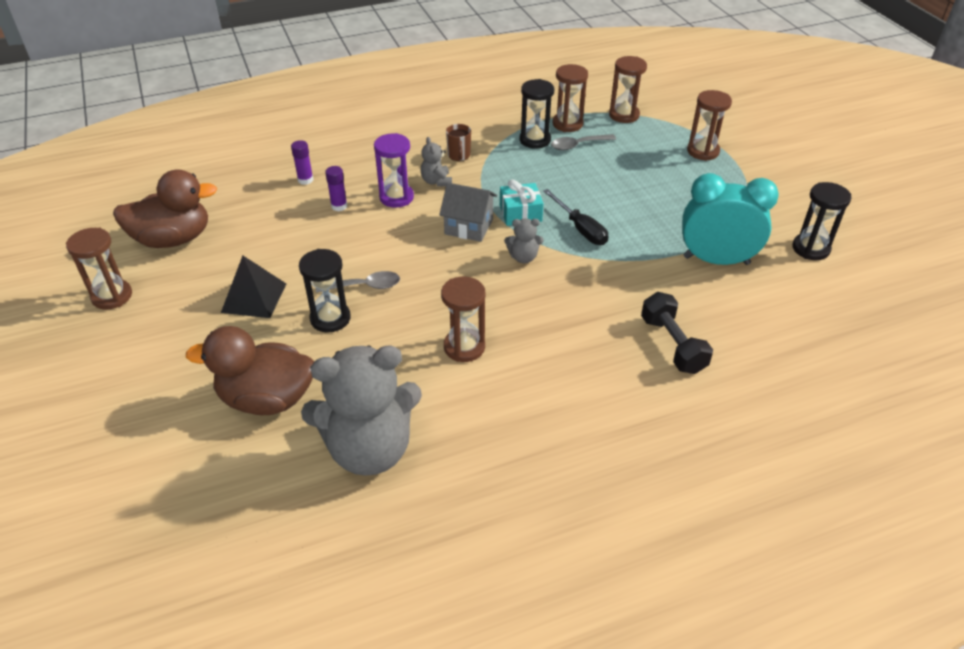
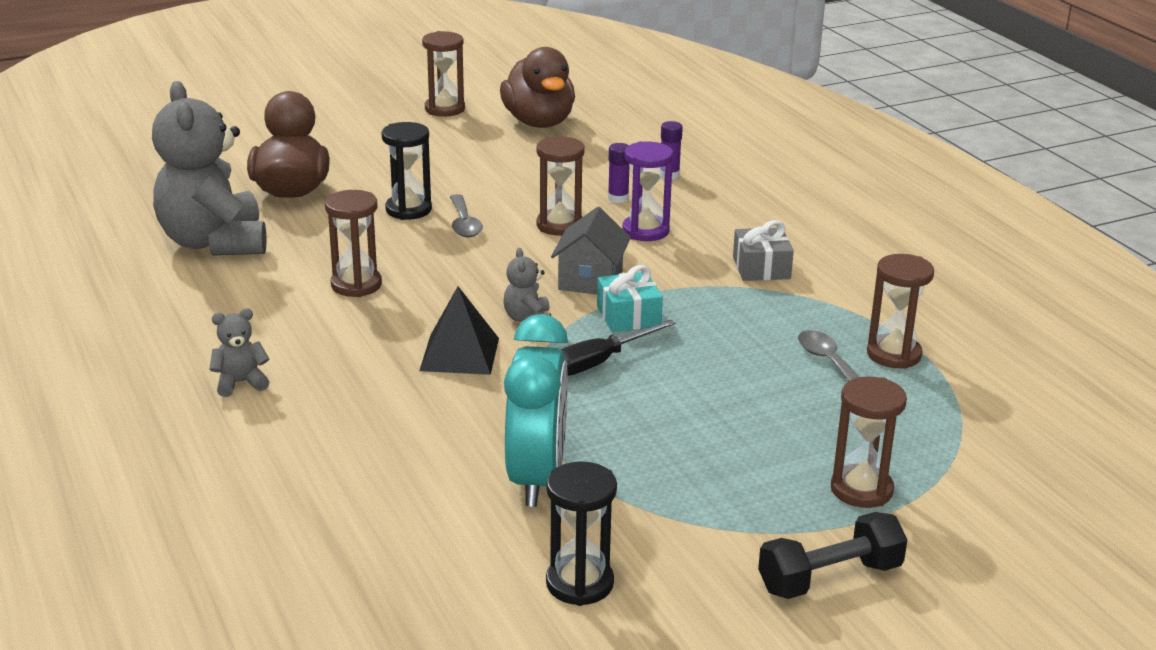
camera: 85 degrees right, 15 degrees down
black pyramid [221,256,286,318] -> black pyramid moved to [419,287,499,375]
grey teddy bear [420,137,452,187] -> grey teddy bear moved to [209,308,269,397]
brown mug [446,124,471,161] -> grey gift [733,220,794,281]
black hourglass [520,79,554,149] -> none
brown hourglass [609,56,647,123] -> brown hourglass moved to [536,136,585,236]
black dumbbell [641,292,713,374] -> black dumbbell moved to [758,512,907,599]

